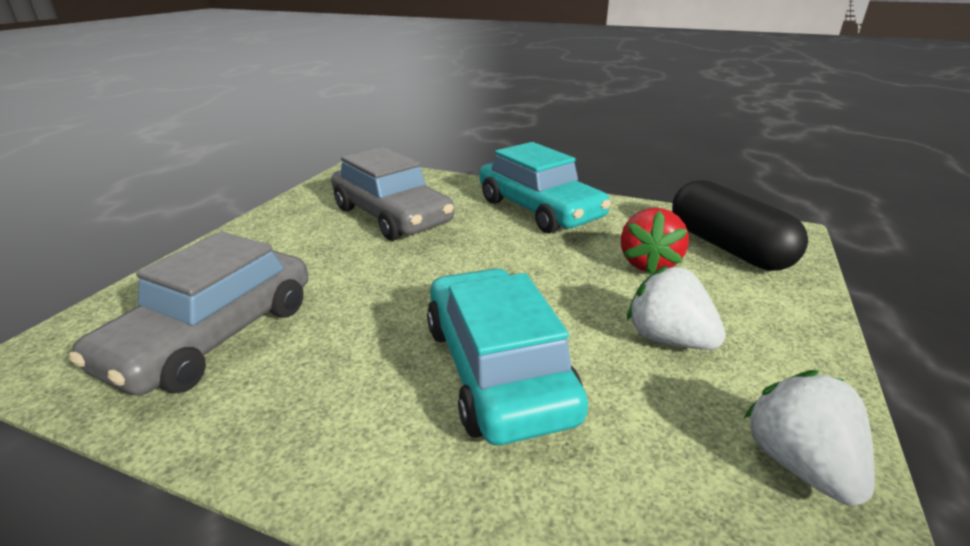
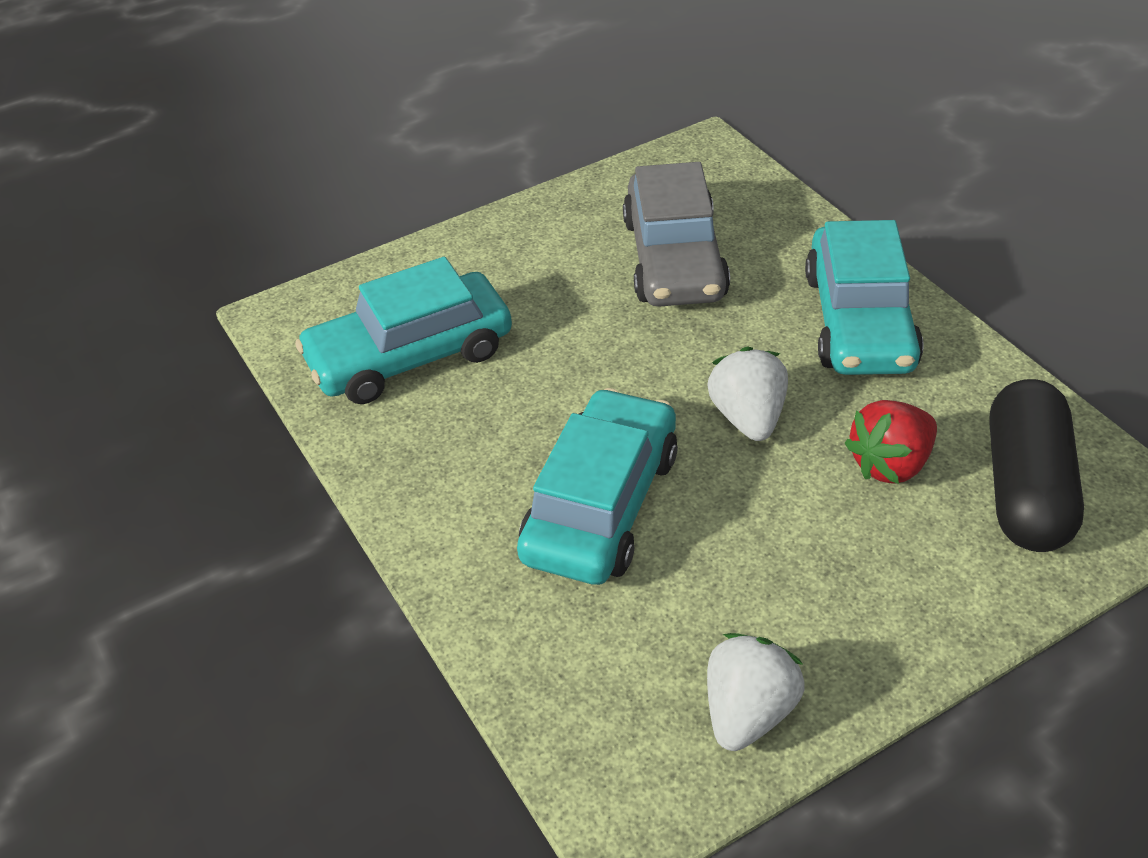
camera: 40 degrees right, 15 degrees up
grey car [69,231,308,396] -> turquoise car [295,257,512,404]
white strawberry [627,265,726,350] -> white strawberry moved to [707,346,788,441]

